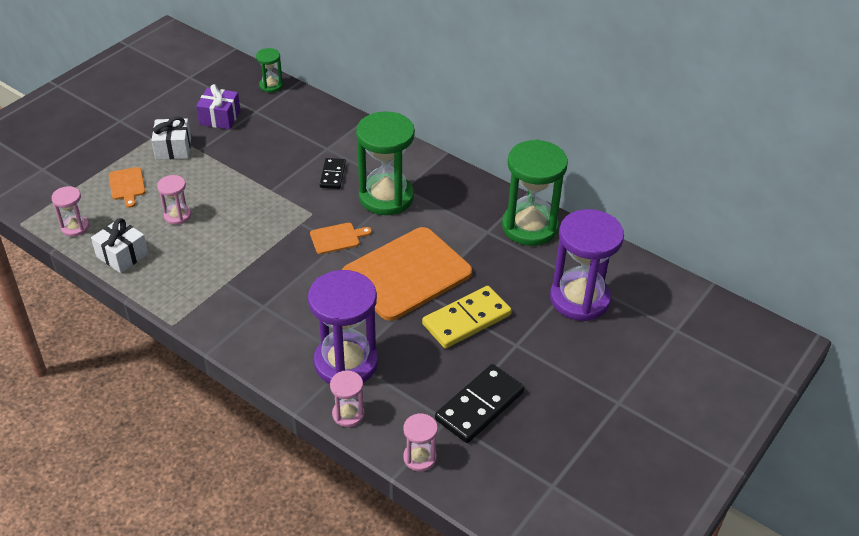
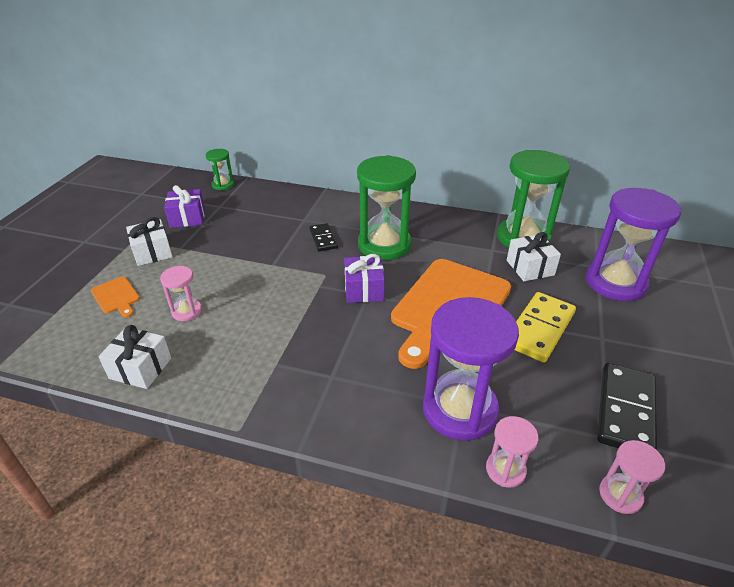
camera: 20 degrees left, 5 degrees down
pink hourglass [51,186,89,237] -> none
orange cutting board [310,223,372,254] -> purple gift [344,254,385,303]
none -> white gift [507,232,561,281]

